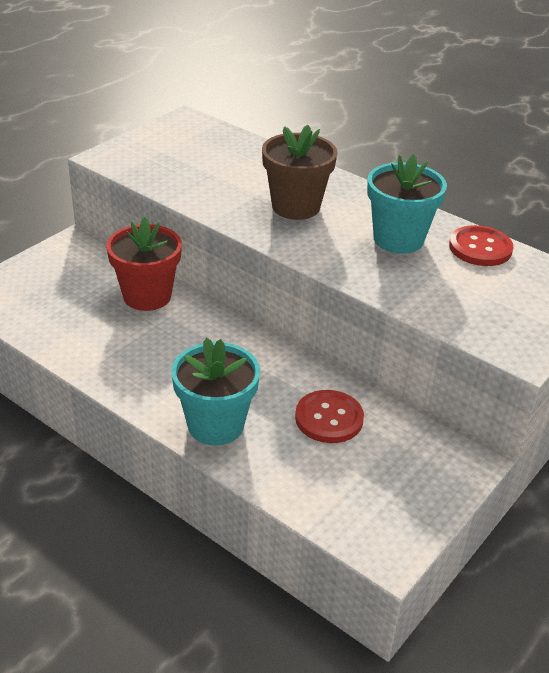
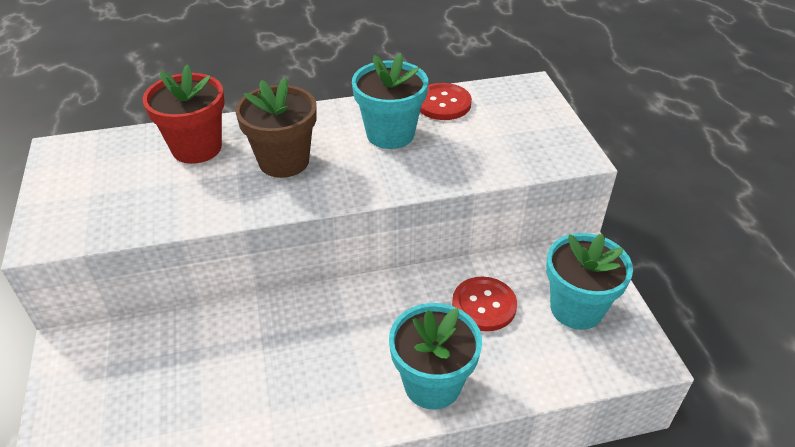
camera: 50 degrees left, 5 degrees up
red flower pot [106,217,182,311] -> red flower pot moved to [143,64,225,164]
none -> turquoise flower pot [546,233,633,330]

